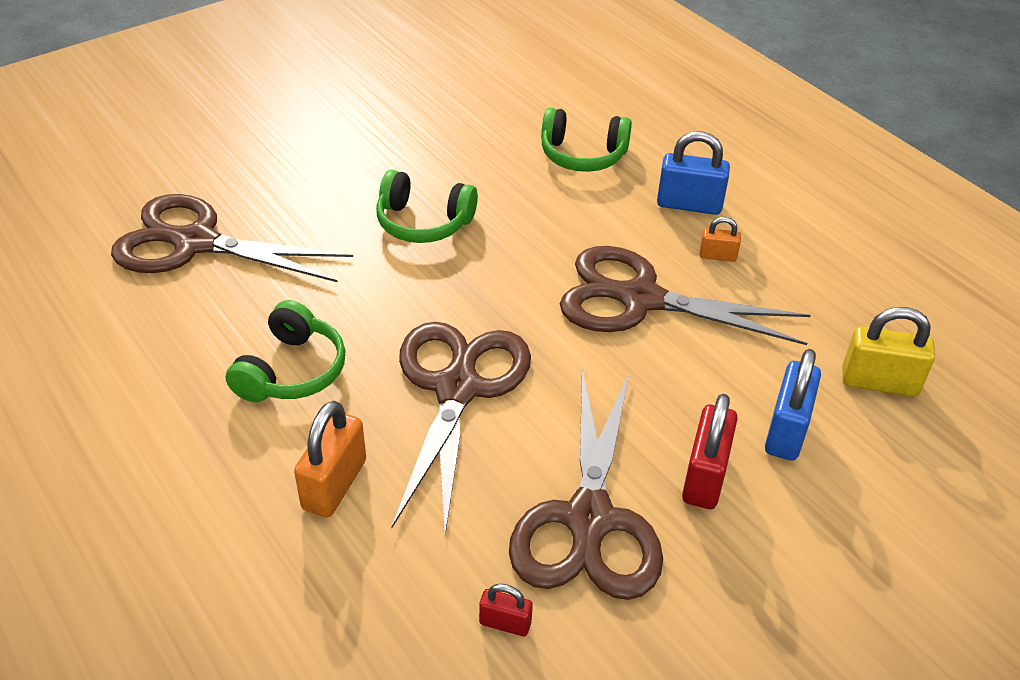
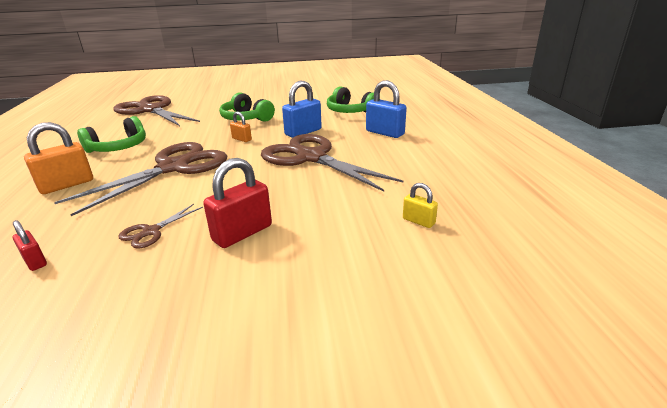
camera: 30 degrees right, 15 degrees down
brown scissors [509,370,663,600] -> brown scissors [118,204,203,249], size x0.42
orange padlock [700,217,741,262] -> orange padlock moved to [230,112,252,142]
blue padlock [765,349,821,461] -> blue padlock moved to [282,81,322,138]
yellow padlock [842,307,935,397] -> yellow padlock [403,183,438,228], size x0.54

